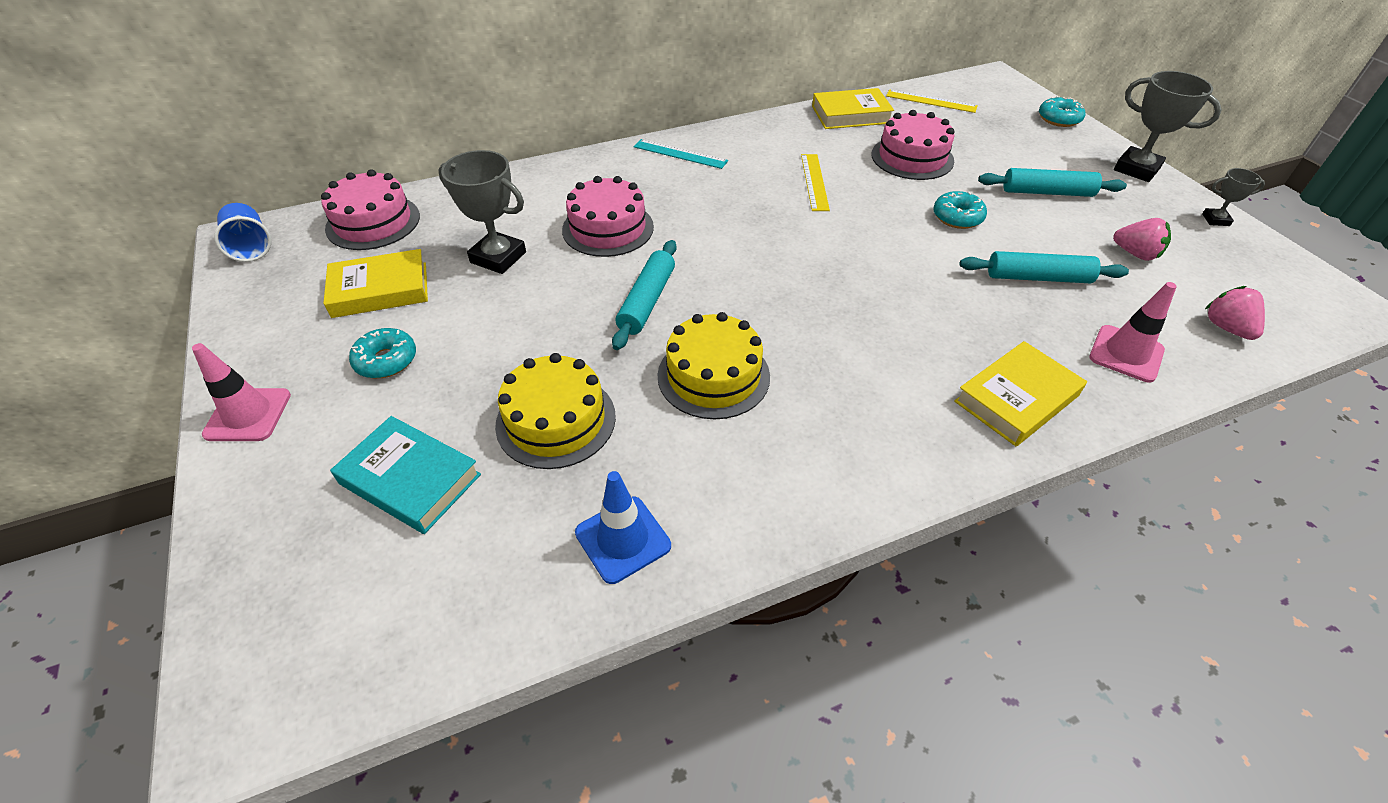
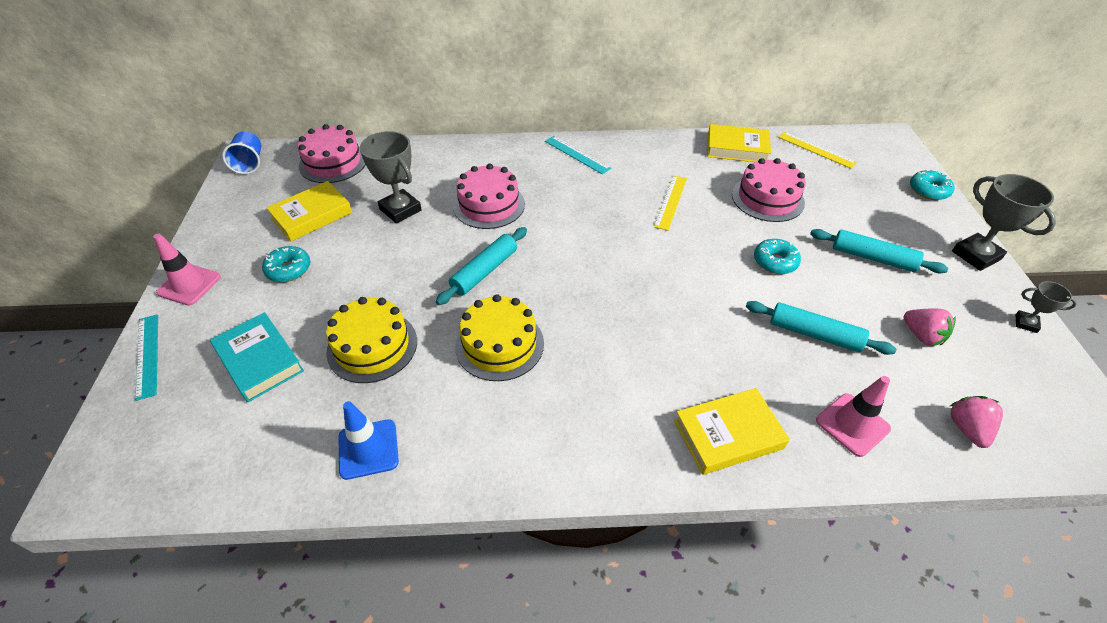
camera: 20 degrees right, 0 degrees up
yellow book [323,249,428,318] -> yellow book turned 45 degrees counterclockwise [266,181,352,241]
none -> turquoise ruler [135,314,158,401]

